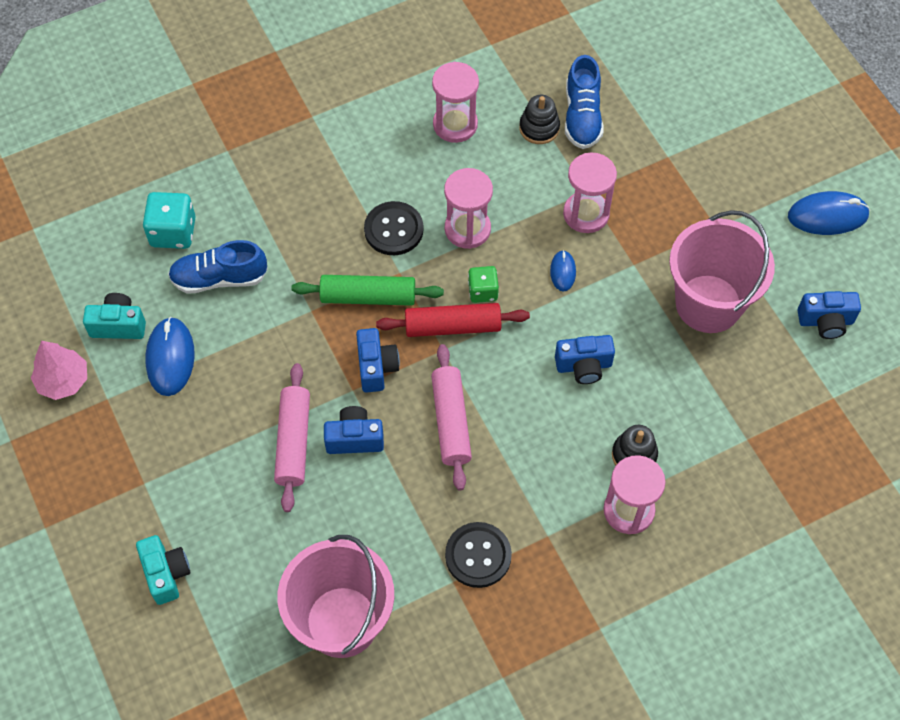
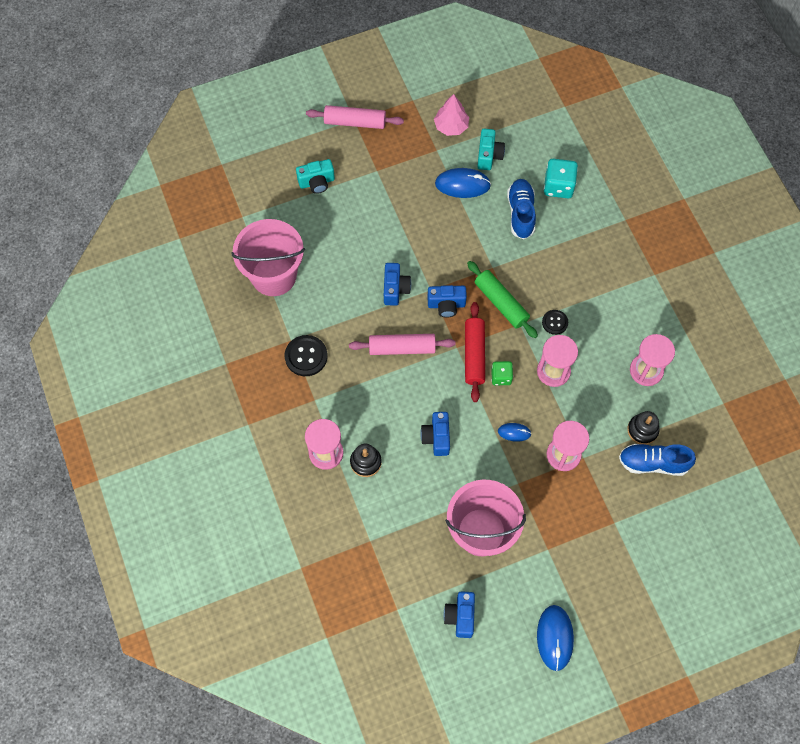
camera: 95 degrees right, 5 degrees up
pink rolling pin [274,363,310,512] -> pink rolling pin moved to [306,105,404,129]
green rolling pin [292,275,444,306] -> green rolling pin turned 45 degrees counterclockwise [467,261,538,338]
black button [364,201,423,255] -> black button [542,310,568,335], size x0.62

